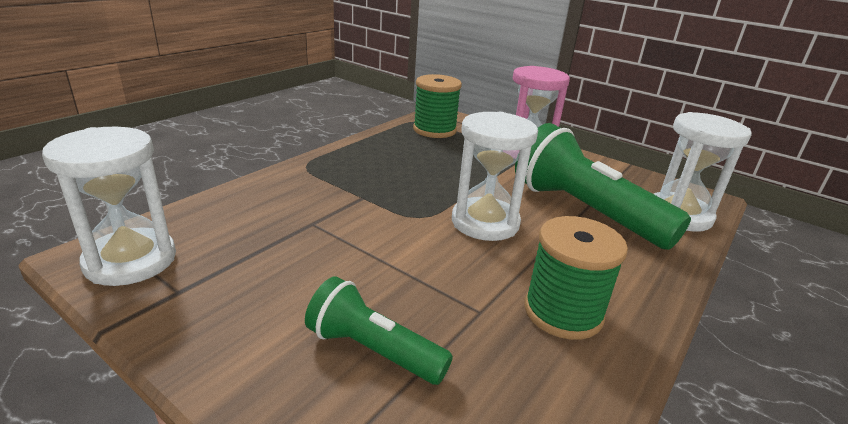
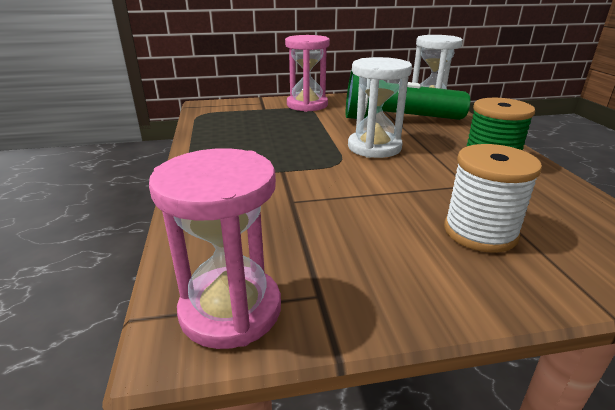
camera: 45 degrees left, 0 degrees up
white hourglass [42,127,176,286] -> pink hourglass [149,148,281,349]
green flashlight [305,276,453,385] -> white spool [444,144,542,253]
green spool [413,74,462,138] -> none

